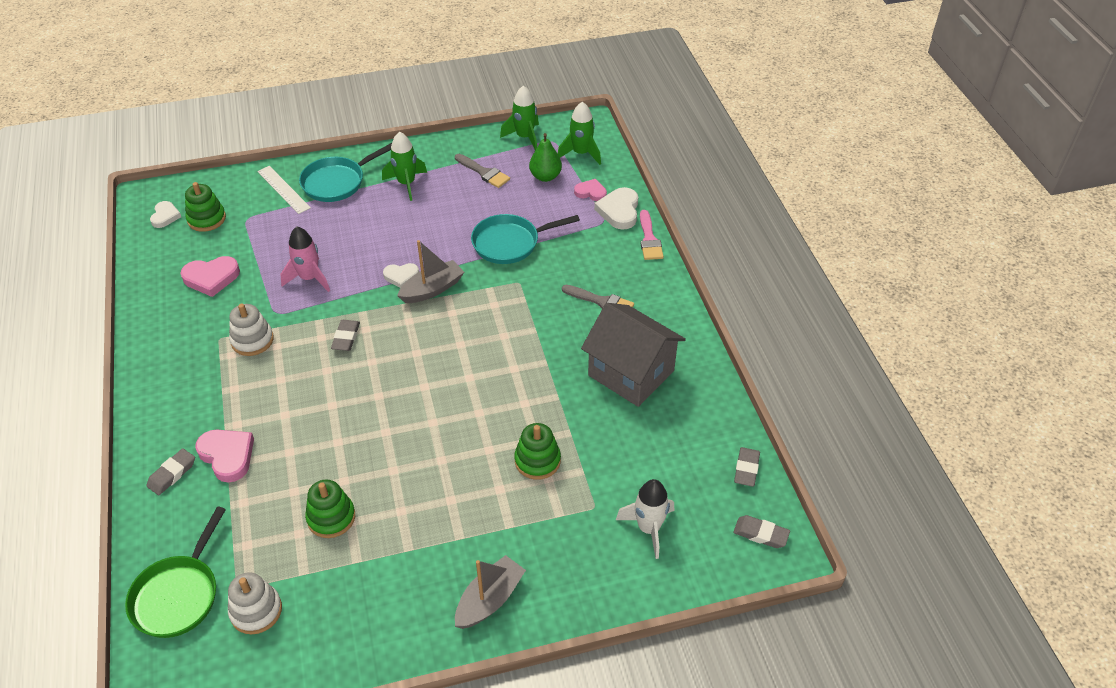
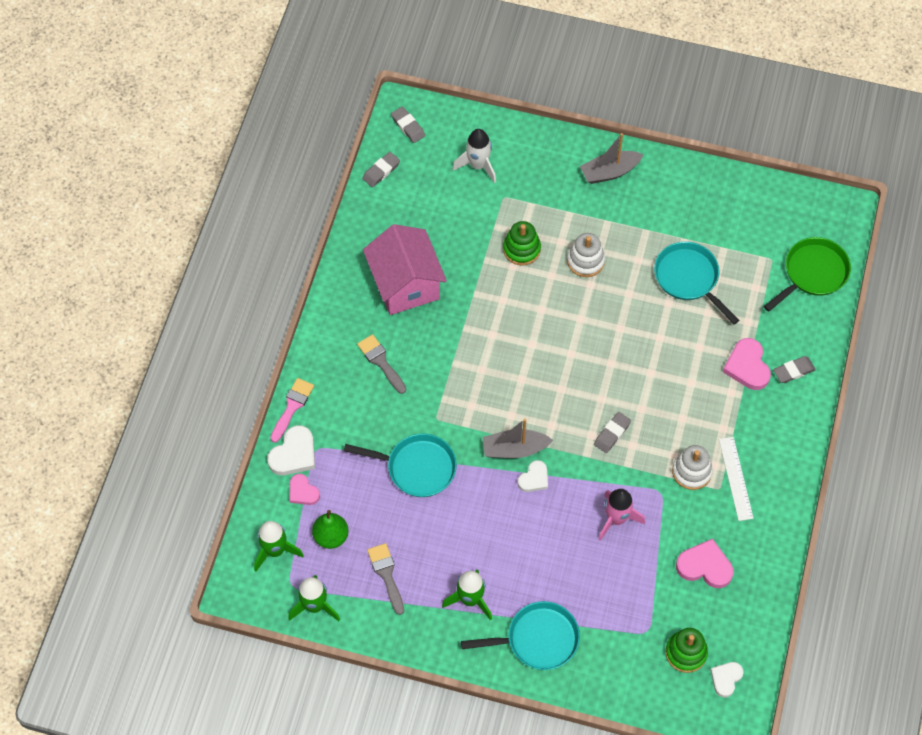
camera: 150 degrees left, 15 degrees up
white stacking toy [228,572,282,634] -> white stacking toy moved to [567,233,605,277]
white ruler [257,166,311,214] -> white ruler moved to [719,437,754,521]
green stacking toy [305,479,355,538] -> turquoise pan [654,242,739,324]
white heart [383,263,419,288] -> white heart turned 105 degrees clockwise [518,460,548,492]
grey house [581,303,686,407] -> pink house [363,224,447,315]

